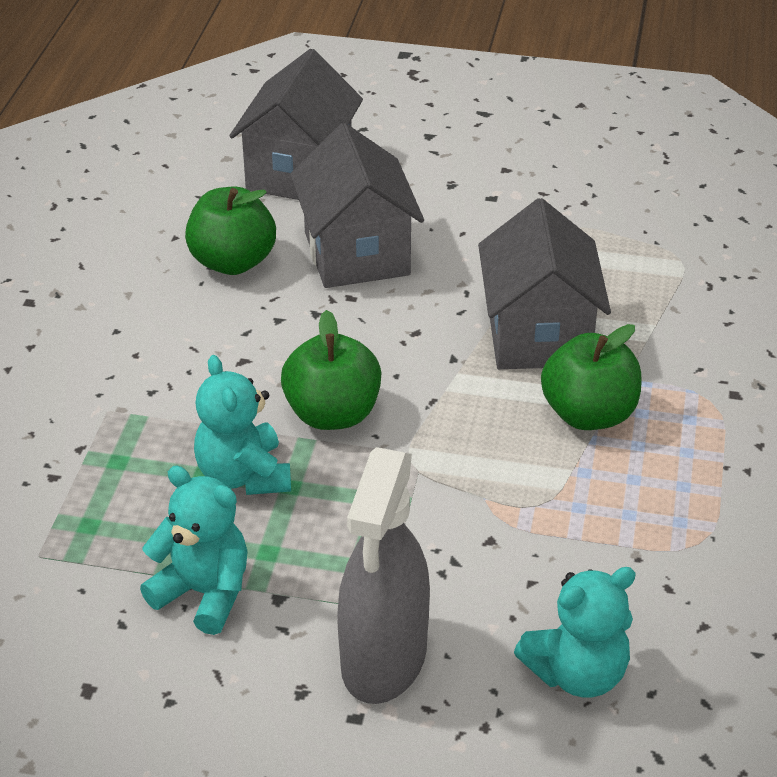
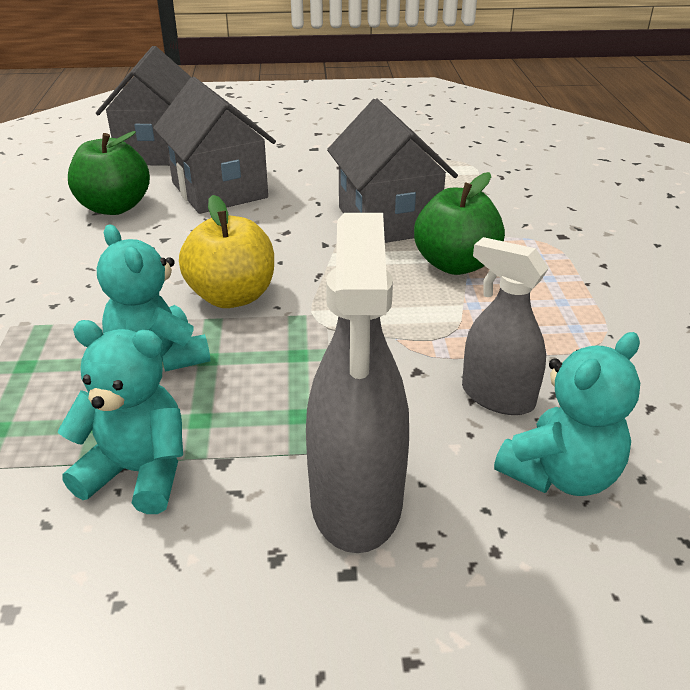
camera: 15 degrees left, 5 degrees down
green apple [281,310,381,430] -> yellow apple [179,195,274,308]
none -> grey spray bottle [462,237,549,415]

